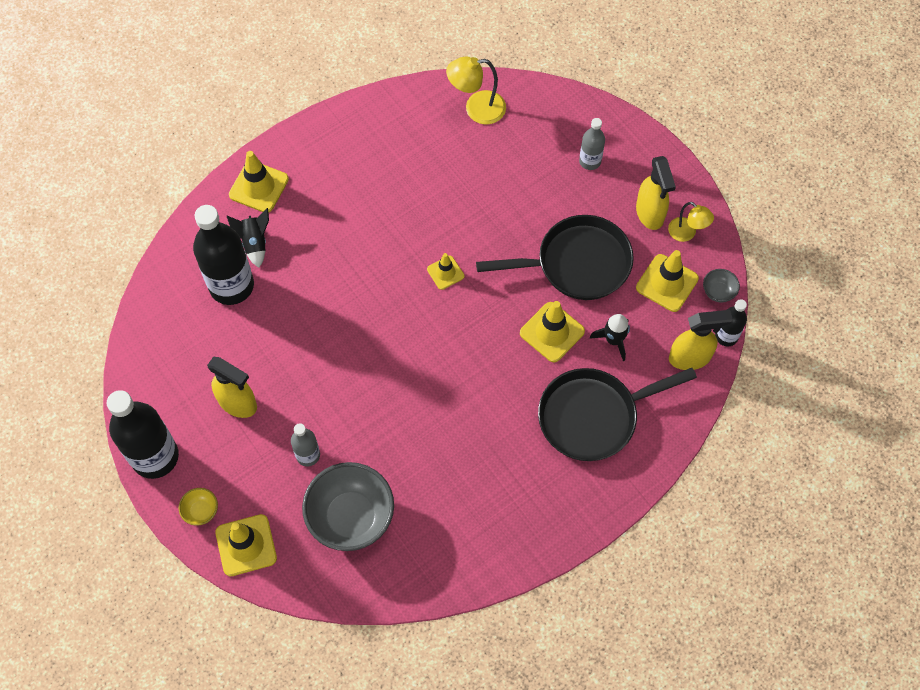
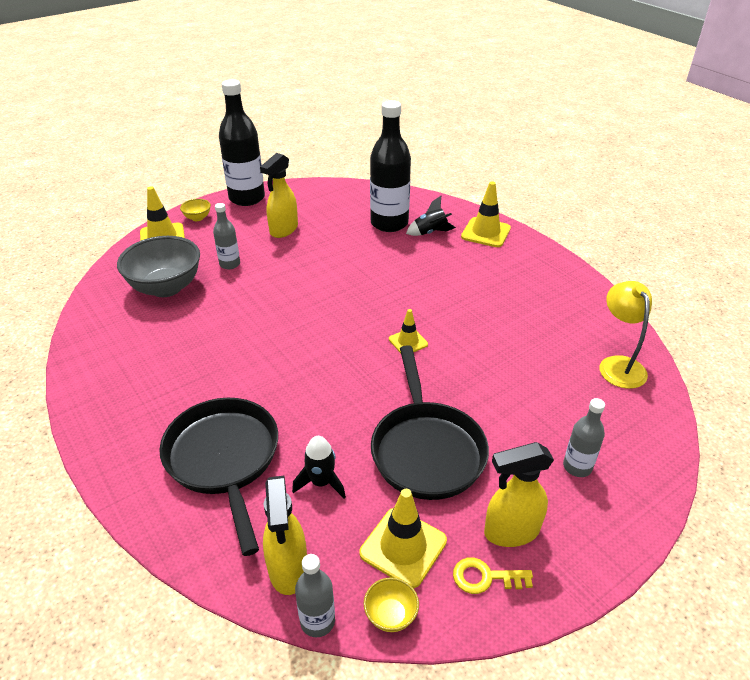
camera: 90 degrees right, 25 degrees down
yellow traffic cone [520,301,585,363] -> none
yellow lamp [668,202,714,242] -> yellow key [453,557,533,594]
grey bowl [703,269,740,303] -> yellow bowl [364,577,419,632]
black bottle [715,299,747,346] -> grey bottle [295,554,335,637]

